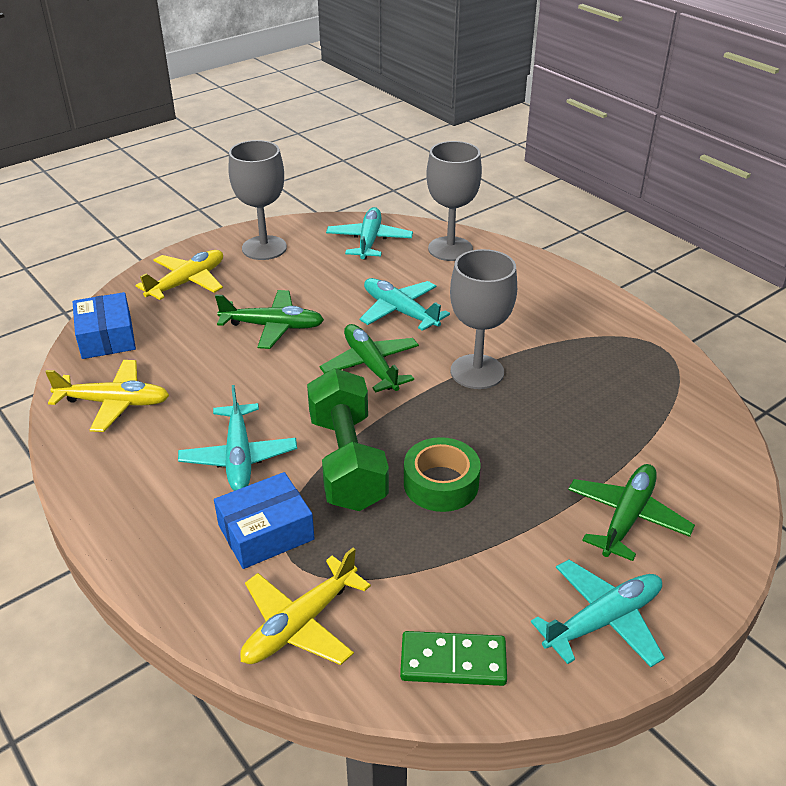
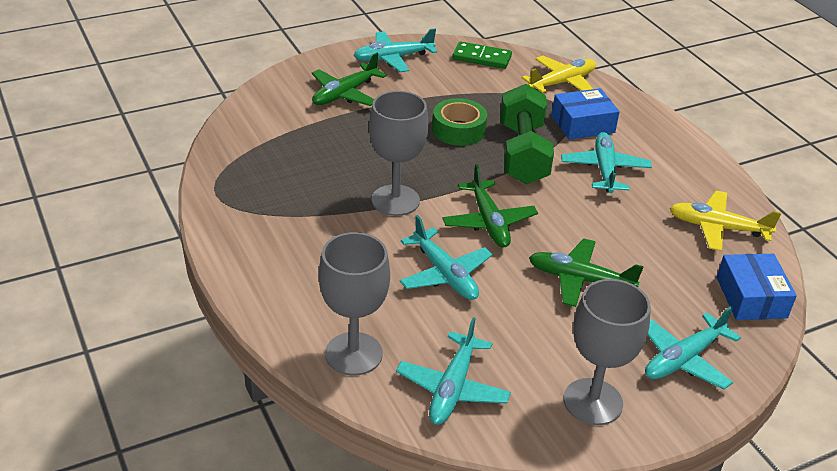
camera: 170 degrees left, 0 degrees up
yellow plane [135,250,223,300] -> turquoise plane [645,306,741,390]

